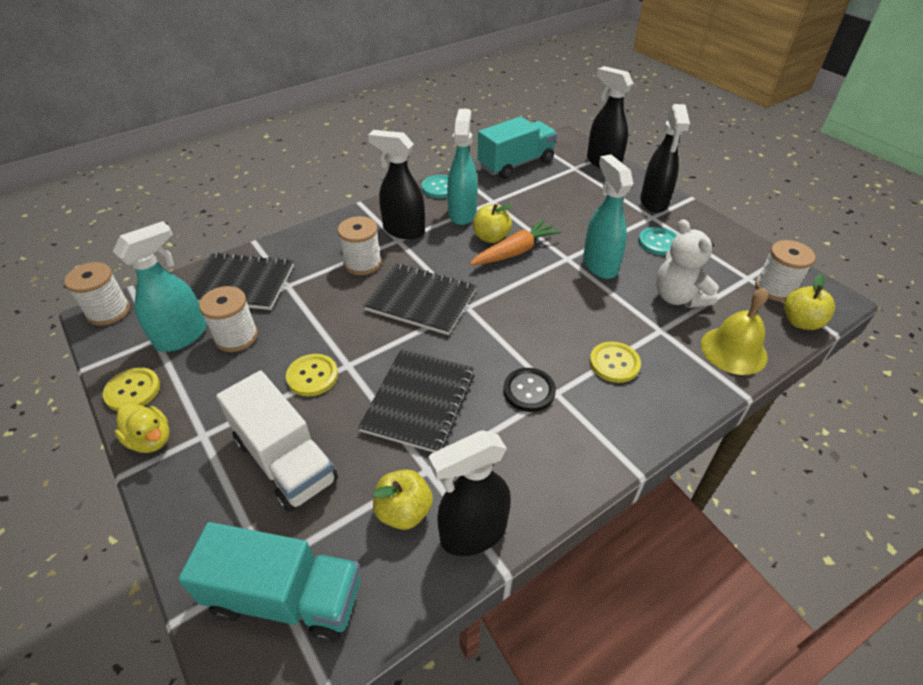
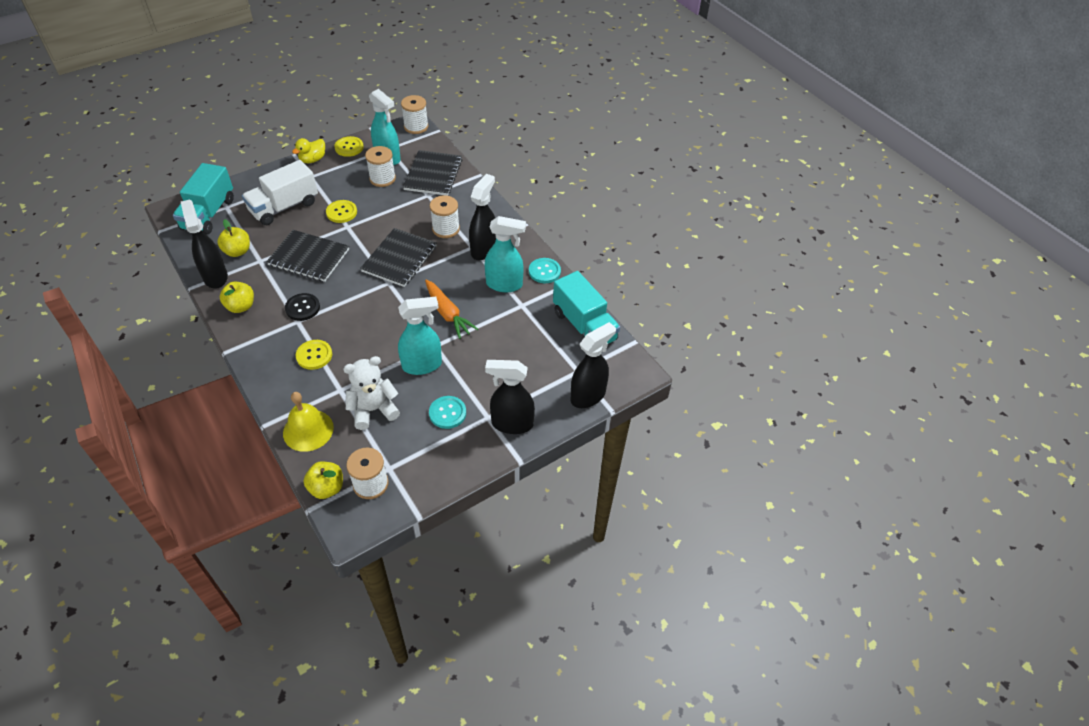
camera: 90 degrees right, 5 degrees up
yellow apple [473,204,512,243] -> yellow apple moved to [220,282,254,313]

